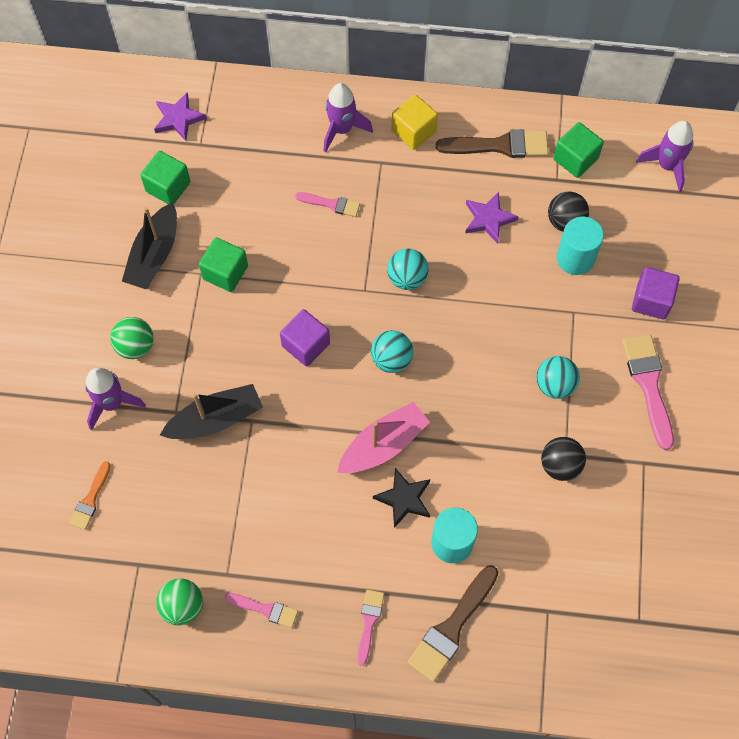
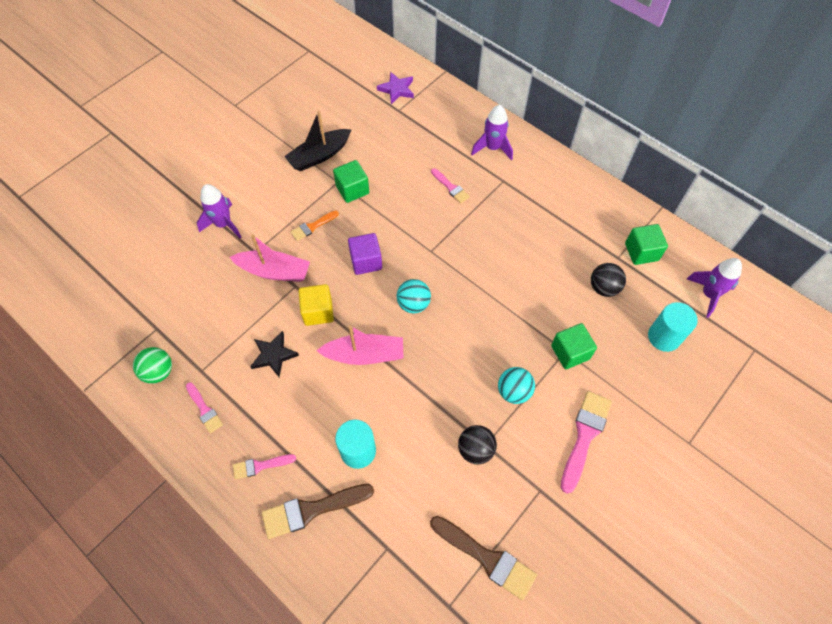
camera: 35 degrees right, 5 degrees down
orange brush [69,461,111,530] -> orange brush moved to [291,210,339,241]
green ball [110,317,154,359] -> none
green cube [140,151,190,204] -> green cube moved to [551,323,597,369]
black boat [160,384,263,439] -> pink boat [230,234,310,282]
pink brush [357,590,384,666] -> pink brush turned 150 degrees counterclockwise [233,454,296,479]
black star [373,468,430,528] -> black star moved to [250,331,299,377]
turquoise ball [387,249,428,290] -> none
yellow cube [392,95,438,150] -> yellow cube moved to [299,284,334,326]
brown brush [436,129,549,158] -> brown brush moved to [430,516,537,600]
purple star [465,192,519,244] -> none
turquoise cylinder [557,216,604,275] -> turquoise cylinder moved to [648,302,698,352]
purple cube [632,267,680,319] -> none

